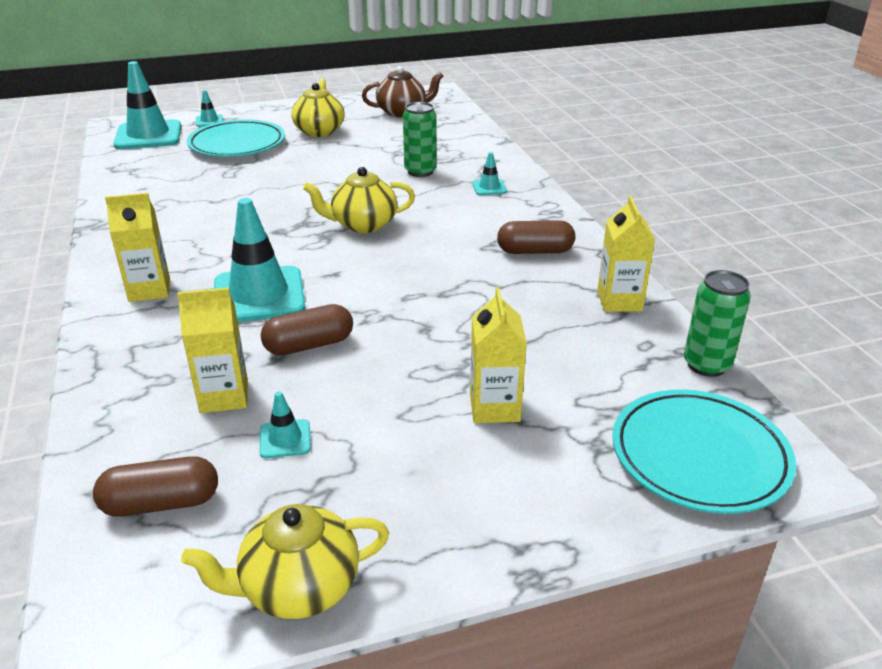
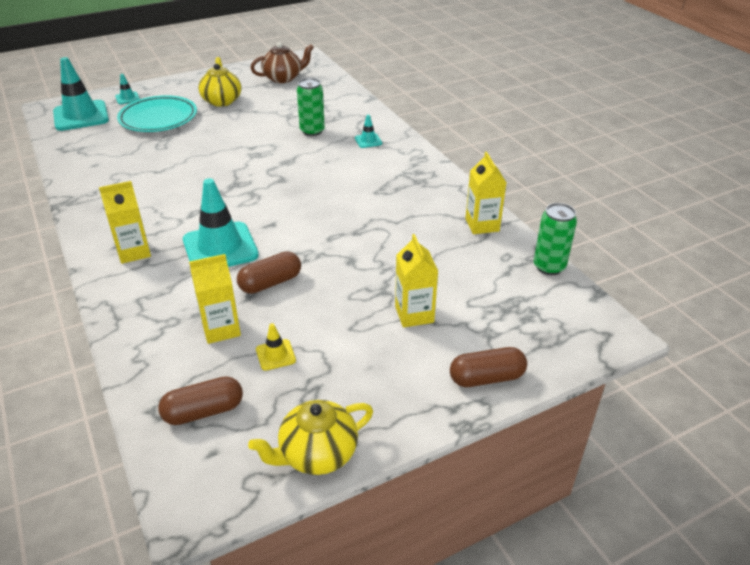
camera: 10 degrees left, 5 degrees up
turquoise traffic cone [260,391,311,458] -> yellow traffic cone [256,323,296,371]
yellow teapot [303,167,415,233] -> none
brown capsule [497,220,575,254] -> brown capsule moved to [450,347,527,387]
turquoise plate [612,389,796,514] -> none

